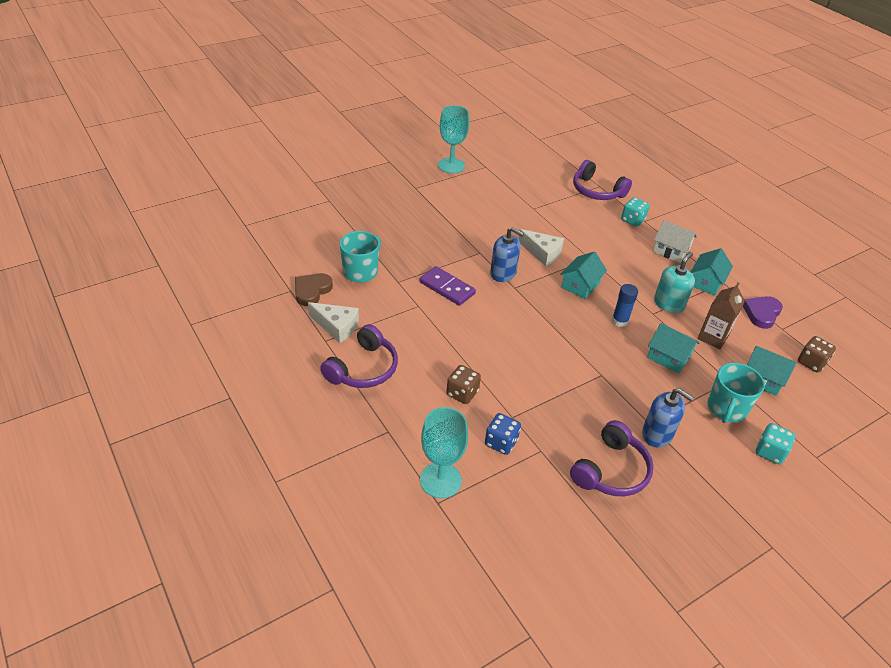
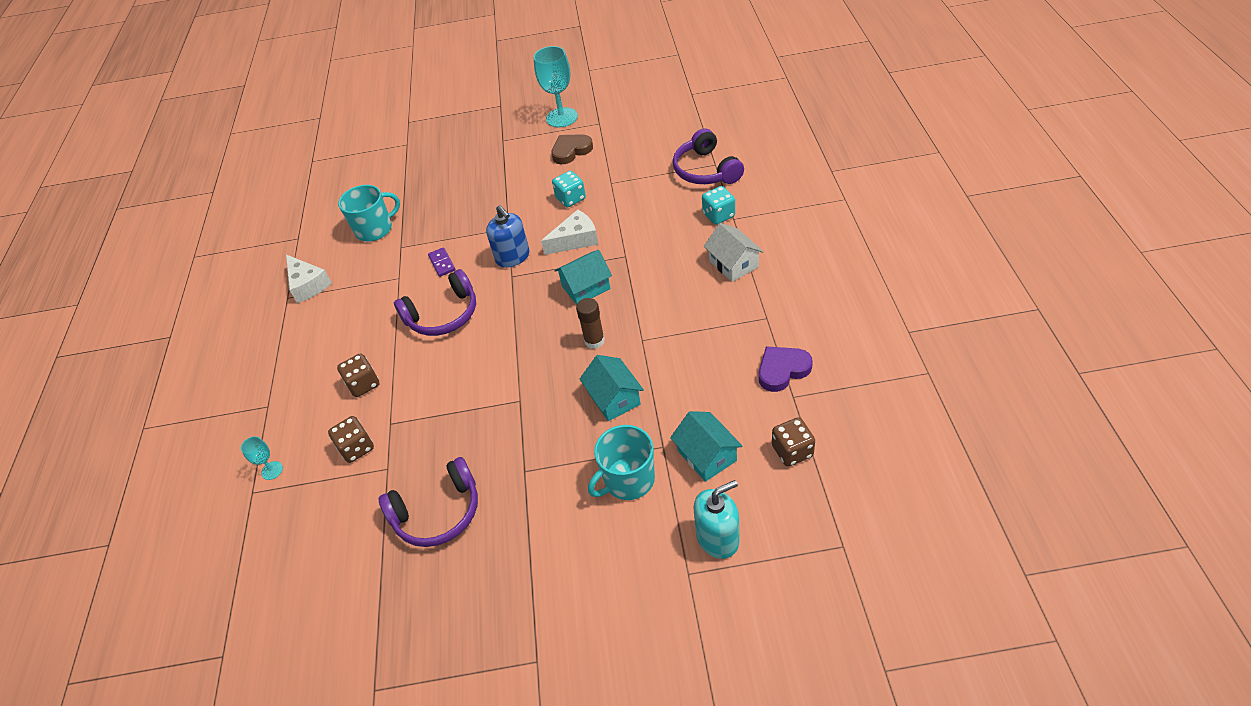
camera: 35 degrees right, 5 degrees up
brown heart [295,273,333,306] -> brown heart moved to [551,134,593,164]
purple headphones [320,324,398,388] -> purple headphones moved to [394,269,476,336]
purple domino [420,266,476,306] -> purple domino [428,247,455,277], size x0.59
turquoise goblet [420,407,468,498] -> turquoise goblet [241,436,283,480], size x0.48
blue dice [485,413,521,455] -> brown dice [328,416,374,463]
white cheese [518,229,564,266] -> white cheese turned 90 degrees counterclockwise [541,209,598,255]
blue glue stick [612,284,638,327] -> brown glue stick [576,298,605,349]
blue soap dispenser [642,388,694,447] -> none
turquoise soap dispenser [654,252,695,313] -> turquoise soap dispenser moved to [694,480,740,559]
turquoise house [691,248,733,295] -> none
brown carton [698,283,745,349] -> none
turquoise dice [756,423,795,464] -> turquoise dice moved to [552,171,586,208]

